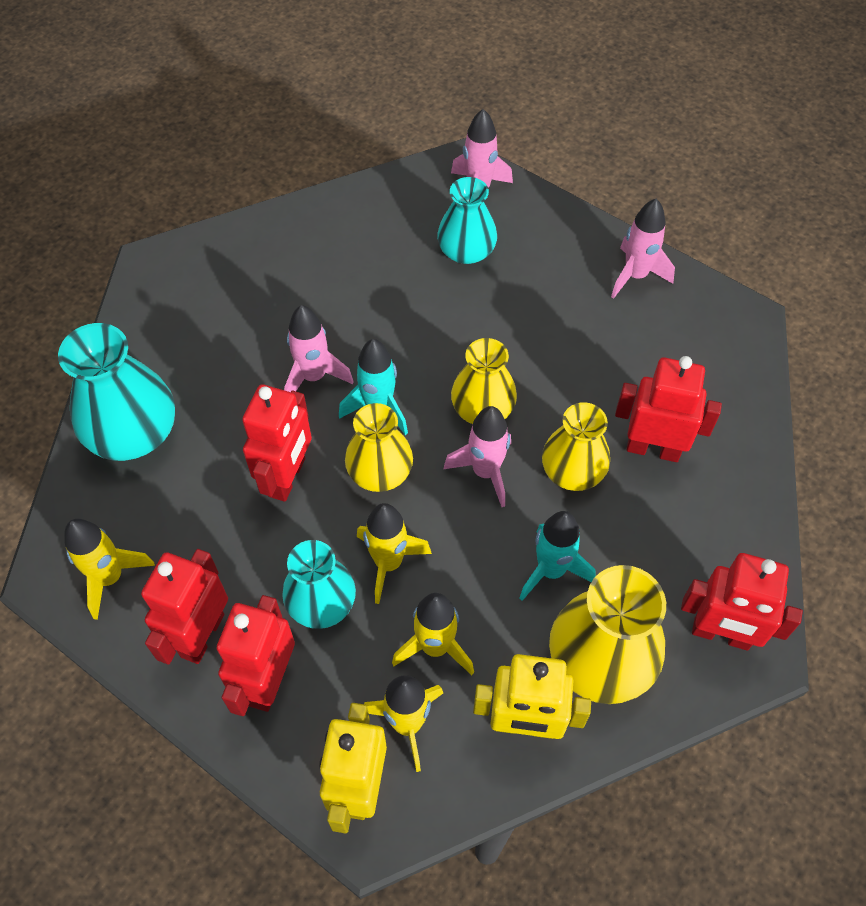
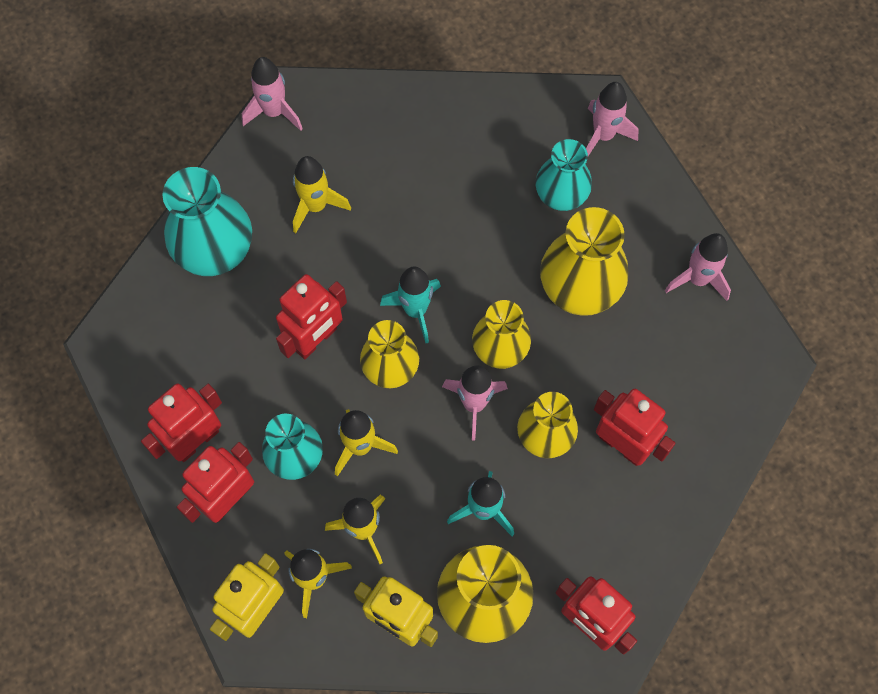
camera: 25 degrees right, 10 degrees up
yellow rocket [64,519,155,620] -> yellow rocket moved to [293,156,351,233]
pink rocket [284,305,354,392] -> pink rocket moved to [242,57,303,131]
none -> yellow vase [540,207,629,316]

